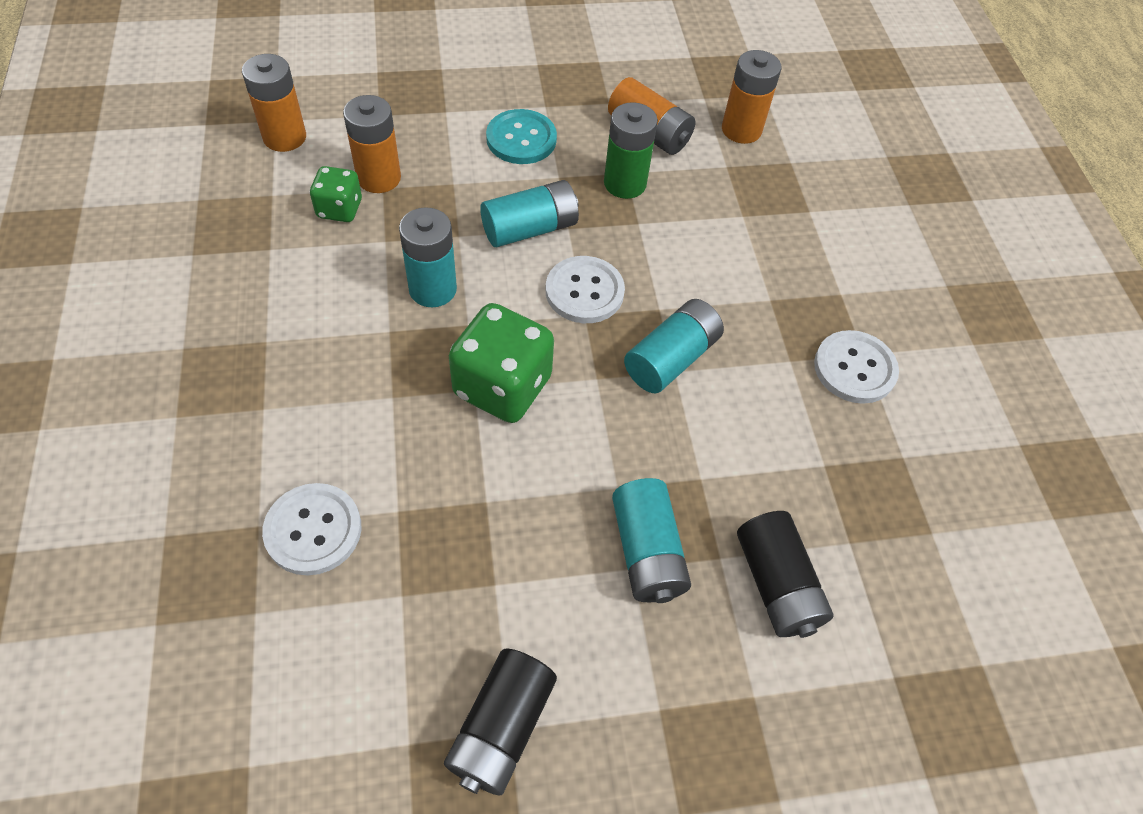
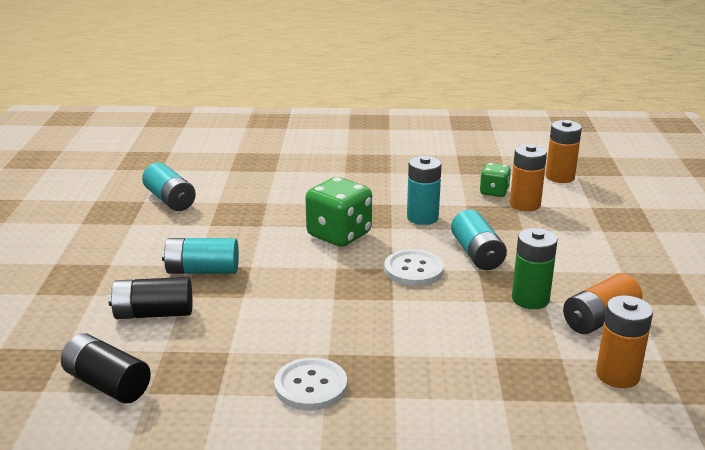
camera: 105 degrees right, 30 degrees down
white button [262,483,362,575] -> none
black battery [444,648,557,795] -> black battery moved to [61,333,151,404]
turquoise button [486,109,557,164] -> none
turquoise battery [624,299,724,393] -> turquoise battery moved to [142,163,196,211]

